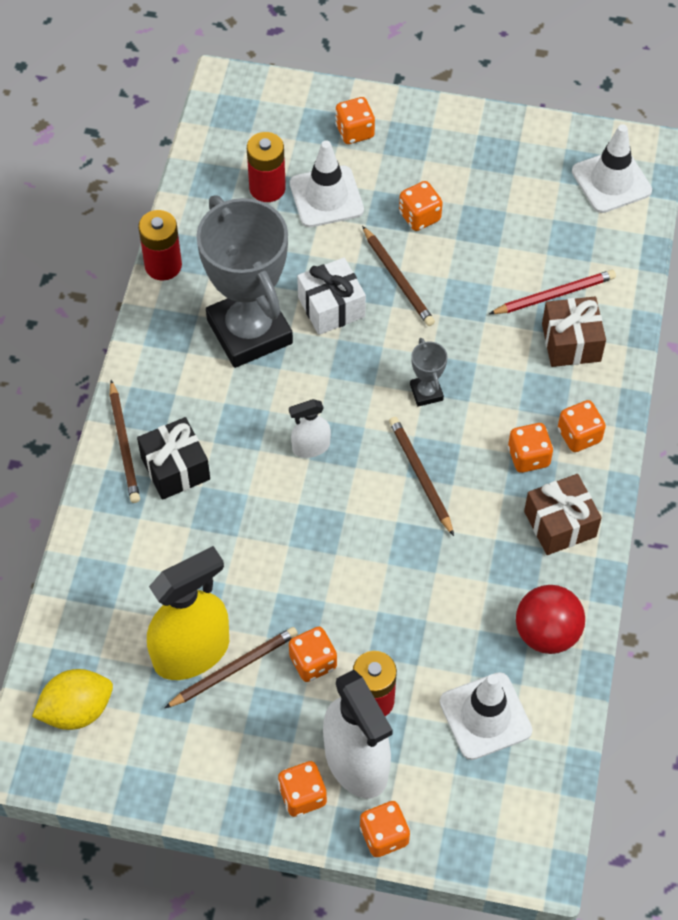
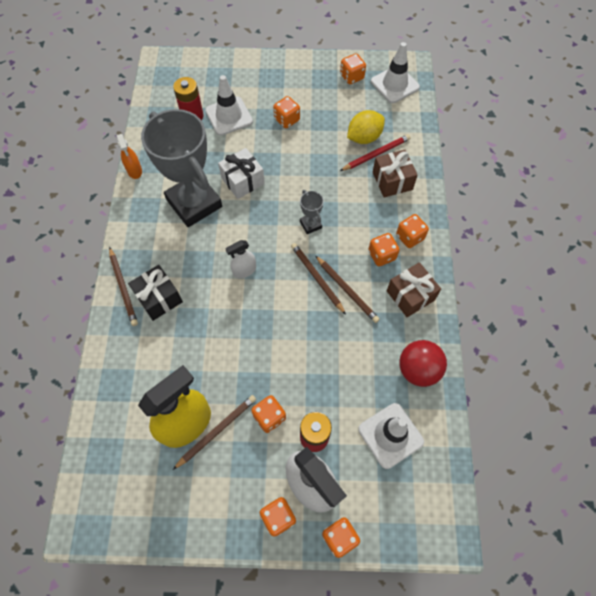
camera: 10 degrees left, 5 degrees up
yellow lemon [32,669,113,730] -> yellow lemon moved to [347,110,385,144]
red battery [138,210,182,281] -> orange spray bottle [116,134,142,179]
orange dice [335,97,375,144] -> orange dice moved to [340,53,366,84]
brown pencil [362,226,435,326] -> brown pencil moved to [315,255,380,323]

